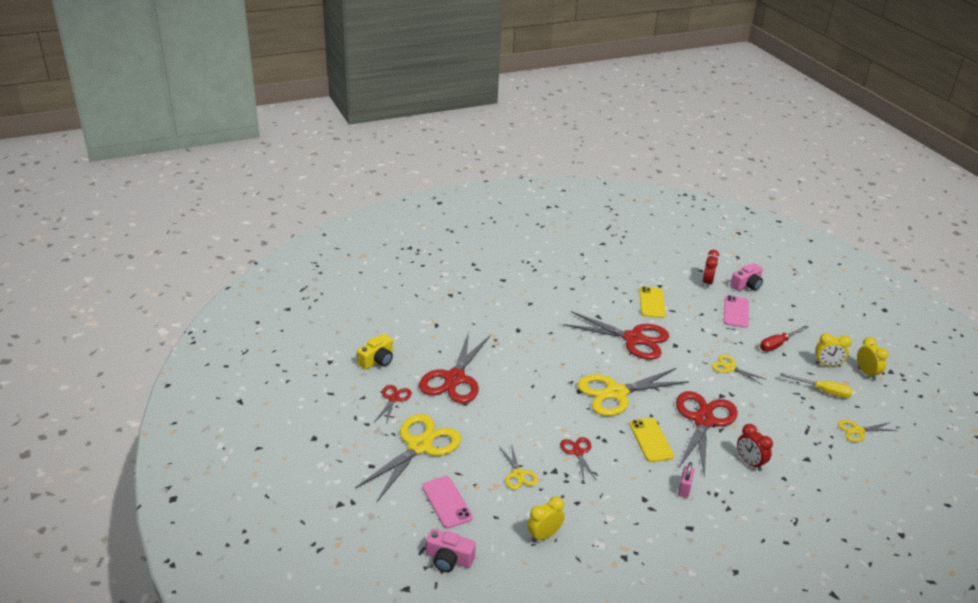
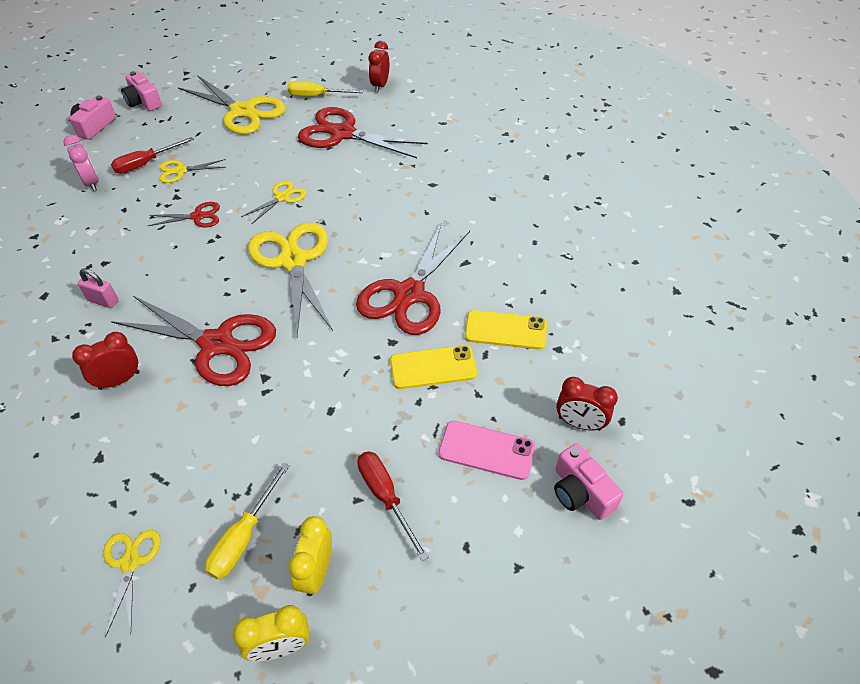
camera: 95 degrees right, 15 degrees up
yellow camera [357,334,393,369] -> red clock [369,41,389,92]
red scissors [374,385,412,425] -> yellow screwdriver [287,81,364,96]
pink phone [422,476,473,529] -> none
yellow clock [527,496,565,542] -> pink clock [63,135,99,191]
yellow phone [629,418,674,462] -> yellow phone moved to [390,345,477,389]
yellow scissors [712,355,767,385] -> yellow scissors moved to [241,181,306,224]
none -> red screwdriver [111,137,194,174]
none -> pink camera [121,71,162,111]

